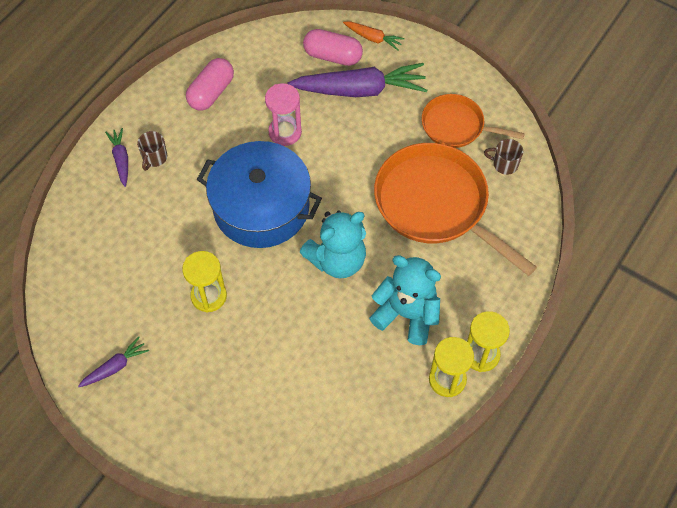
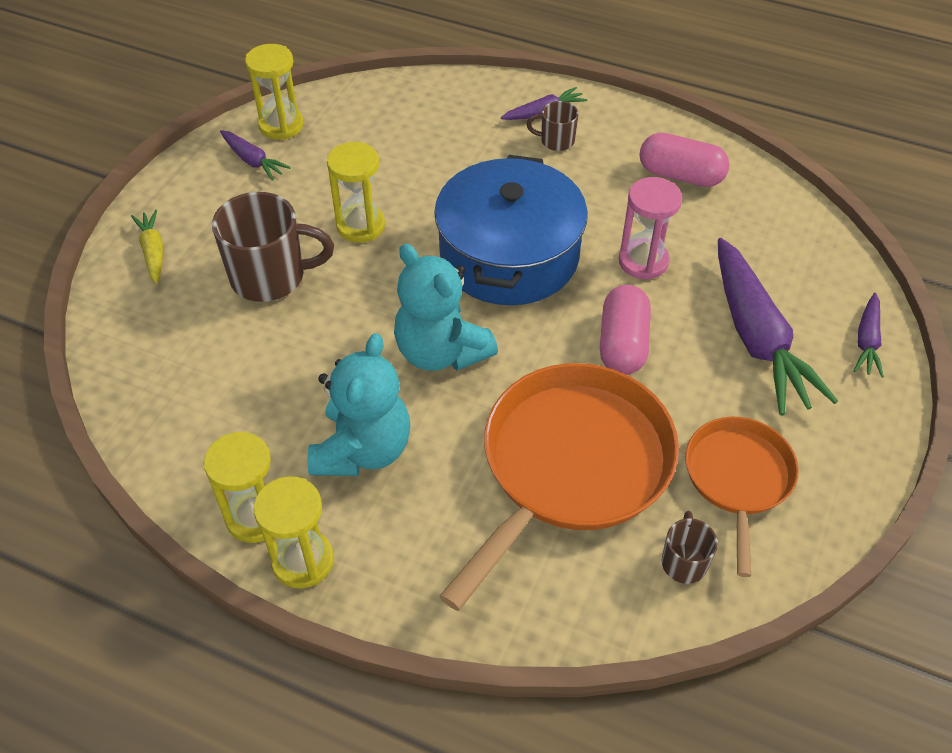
camera: 80 degrees right, 10 degrees down
pink capsule [303,29,363,66] -> pink capsule moved to [600,285,651,375]
orange carrot [343,21,405,50] -> purple carrot [854,293,884,378]
none -> yellow carrot [131,210,163,284]
none -> brown mug [212,192,334,302]
none -> yellow hourglass [245,44,304,140]

